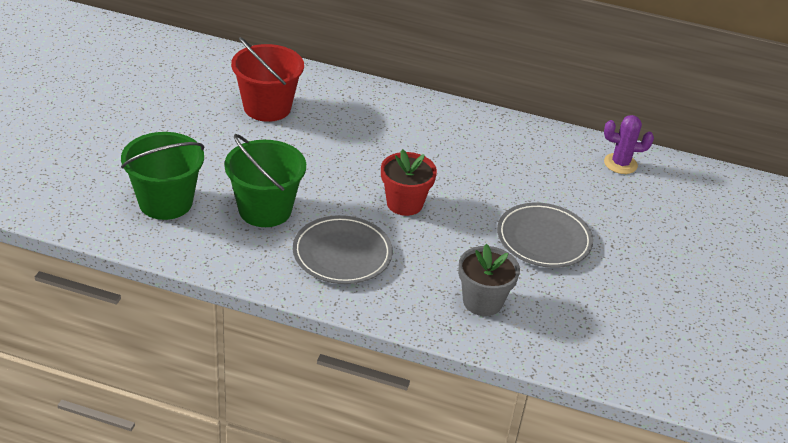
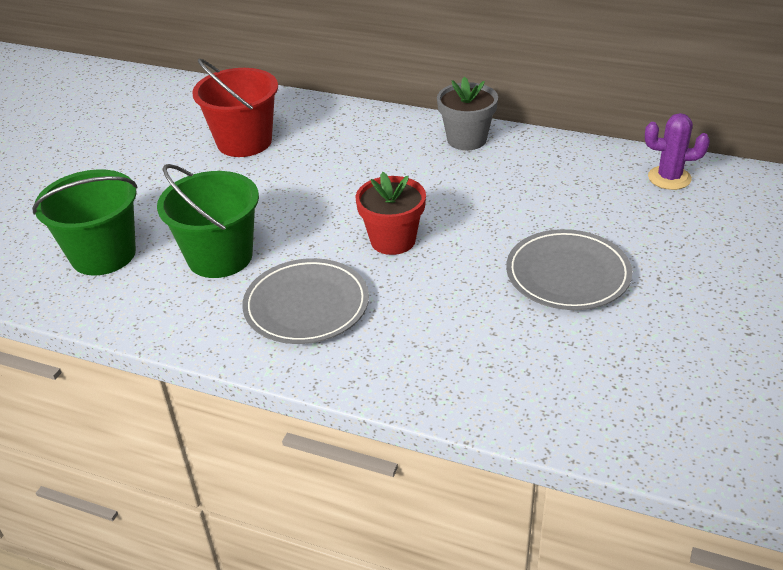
camera: 10 degrees right, 0 degrees up
grey flower pot [458,244,520,316] -> grey flower pot moved to [437,77,498,150]

